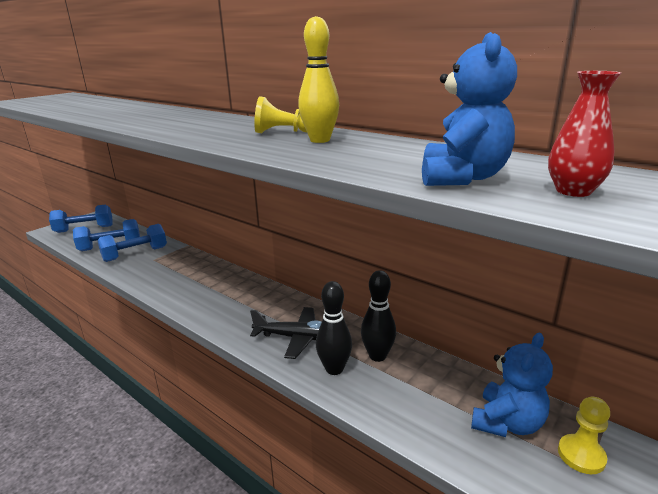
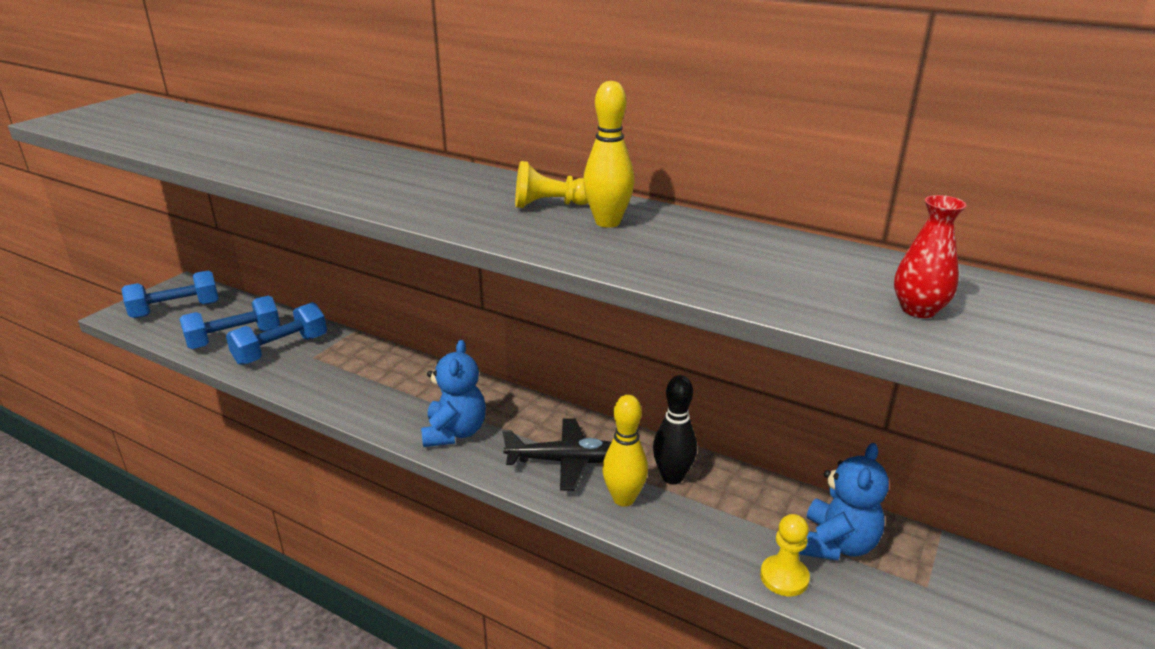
camera: 10 degrees left, 5 degrees up
black bowling pin [316,281,352,375] -> yellow bowling pin [602,395,648,507]
blue teddy bear [422,32,517,186] -> blue teddy bear moved to [421,340,486,447]
yellow pawn [558,397,610,474] -> yellow pawn moved to [760,514,810,596]

